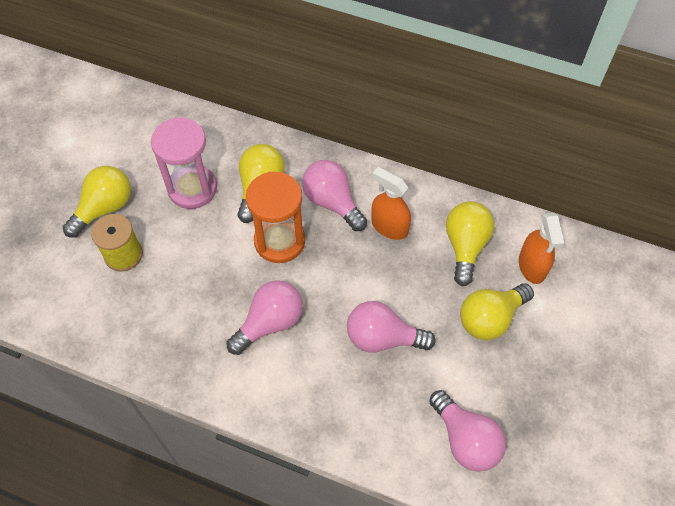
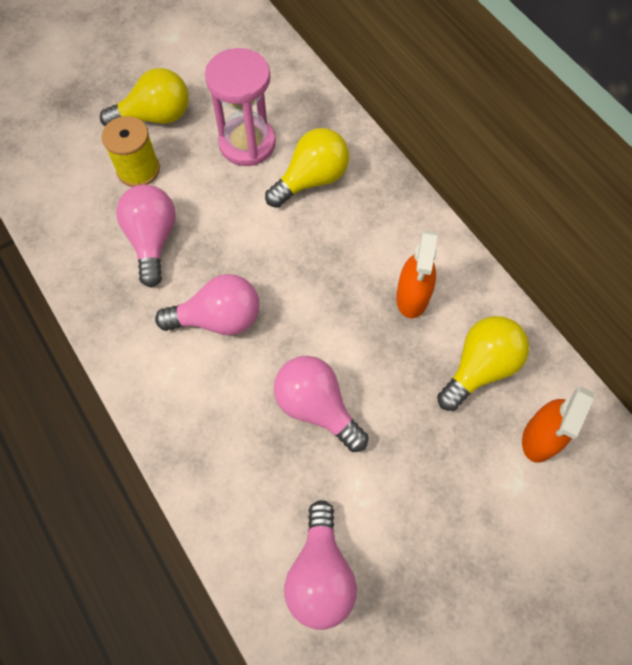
camera: 35 degrees right, 5 degrees up
orange hourglass [246,172,305,263] -> none
pink light bulb [302,160,367,231] -> pink light bulb moved to [116,185,176,287]
orange spray bottle [371,167,411,240] -> orange spray bottle turned 150 degrees counterclockwise [396,230,437,318]
yellow light bulb [460,283,534,340] -> none

